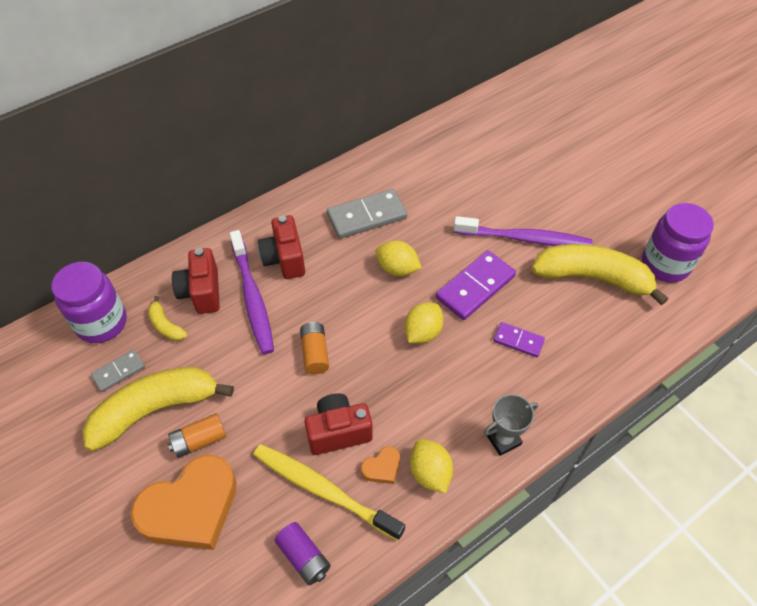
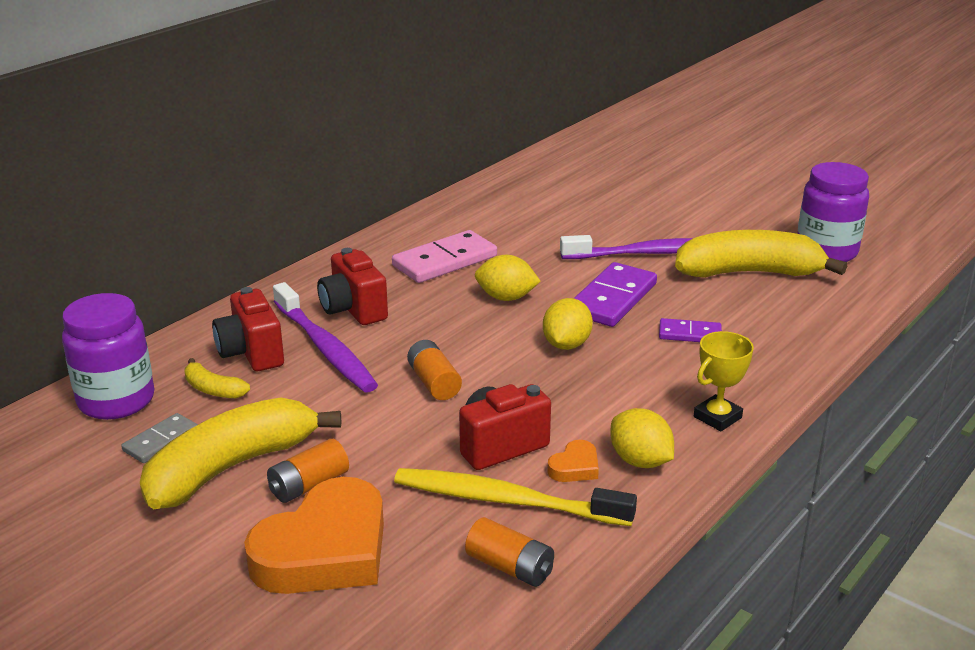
camera: 15 degrees left, 25 degrees down
purple battery [274,522,331,585] -> orange battery [465,517,554,587]
grey domino [327,189,407,239] -> pink domino [392,230,497,283]
grey trophy [484,394,538,456] -> yellow trophy [694,331,754,431]

